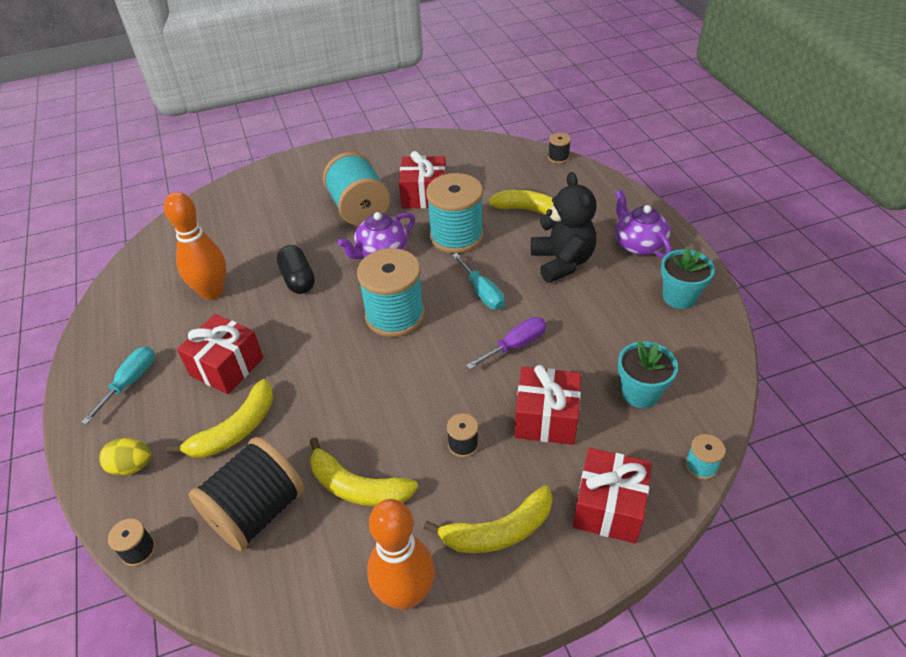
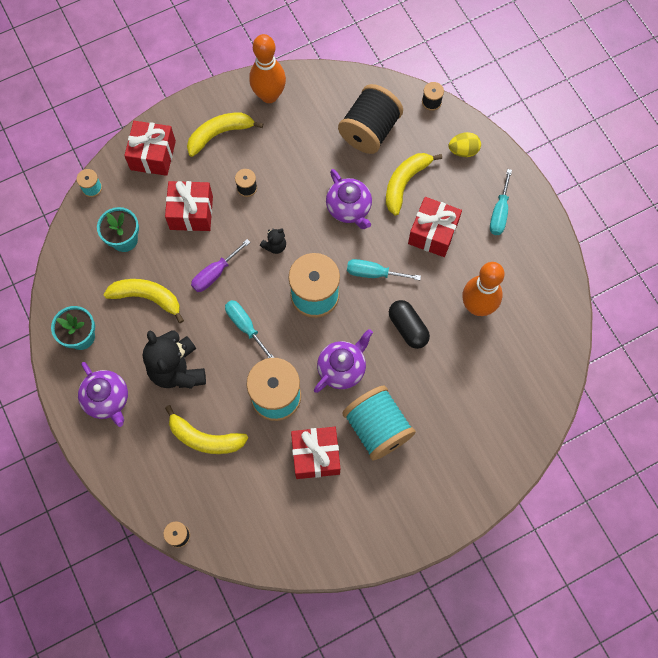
camera: 170 degrees right, 25 degrees up
yellow banana [310,437,418,507] -> yellow banana moved to [104,279,184,323]
none -> black teddy bear [260,228,286,254]
none -> purple teapot [326,169,372,229]
none -> turquoise screwdriver [347,259,421,280]

